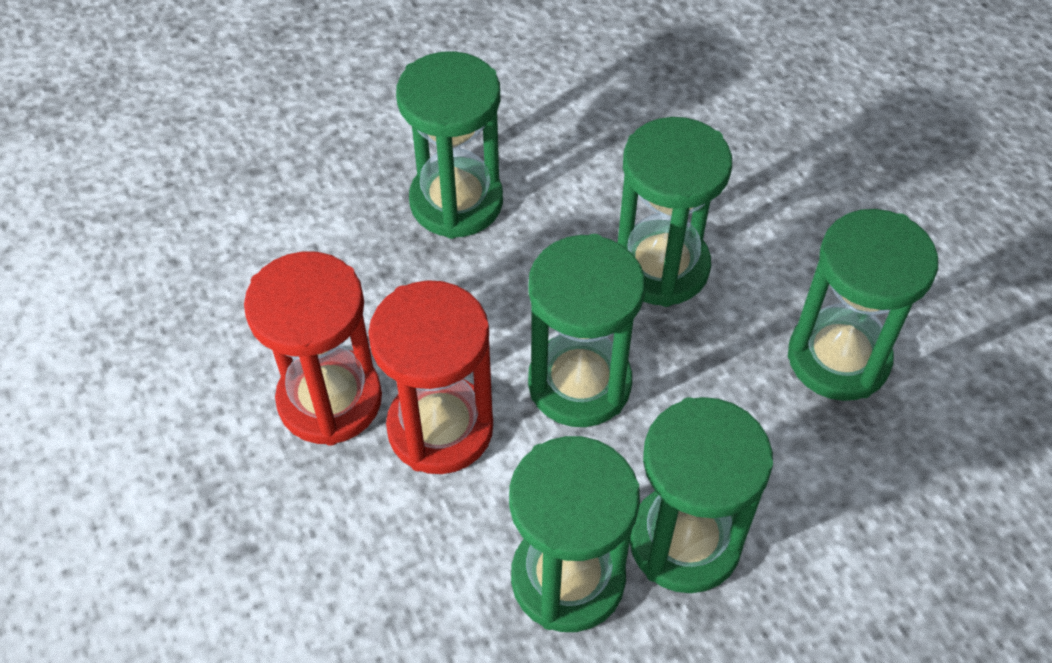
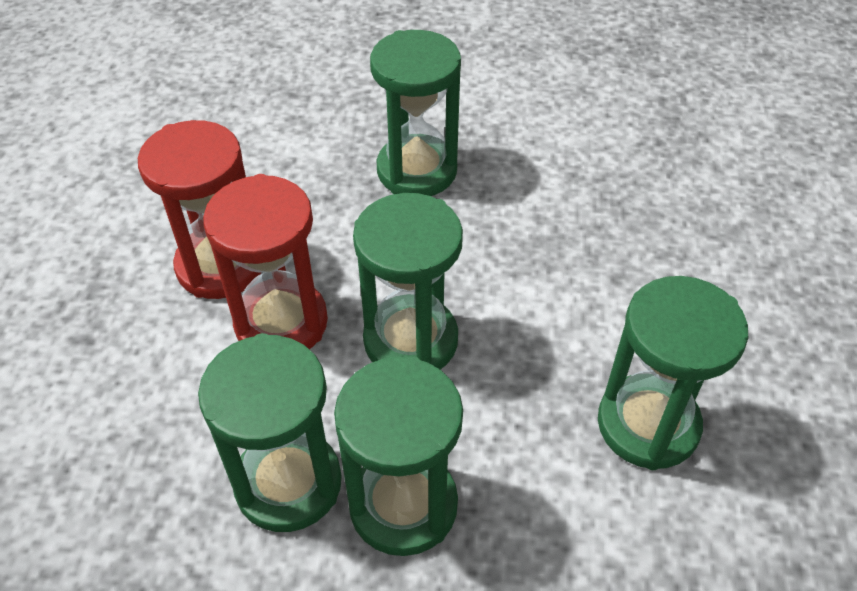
camera: 30 degrees right, 5 degrees down
green hourglass [617,117,732,307] -> none

